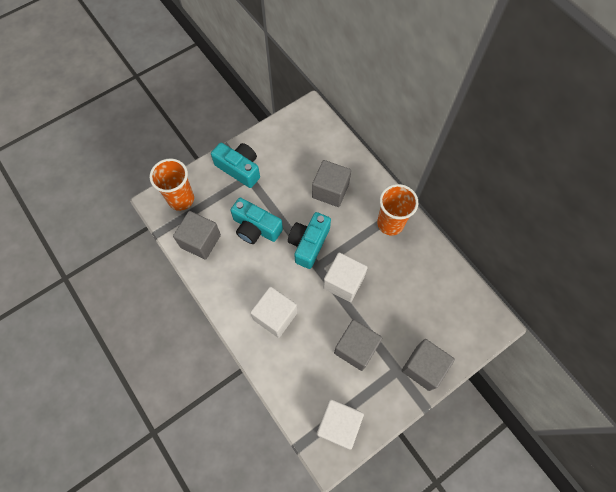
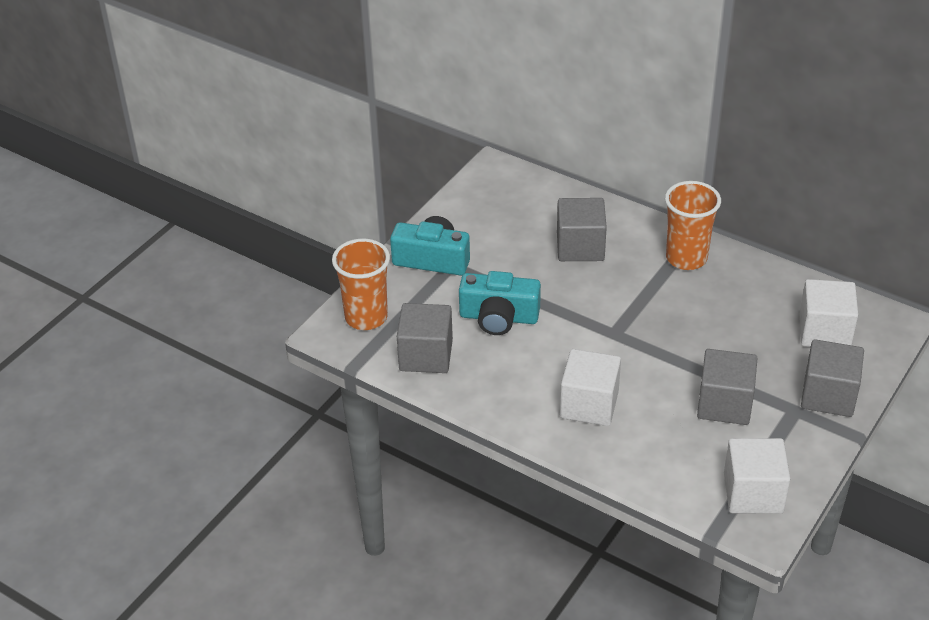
camera: 20 degrees left, 25 degrees down
turquoise camera [288,212,331,269] -> none
white cube [323,252,368,302] -> white cube moved to [799,279,858,347]

